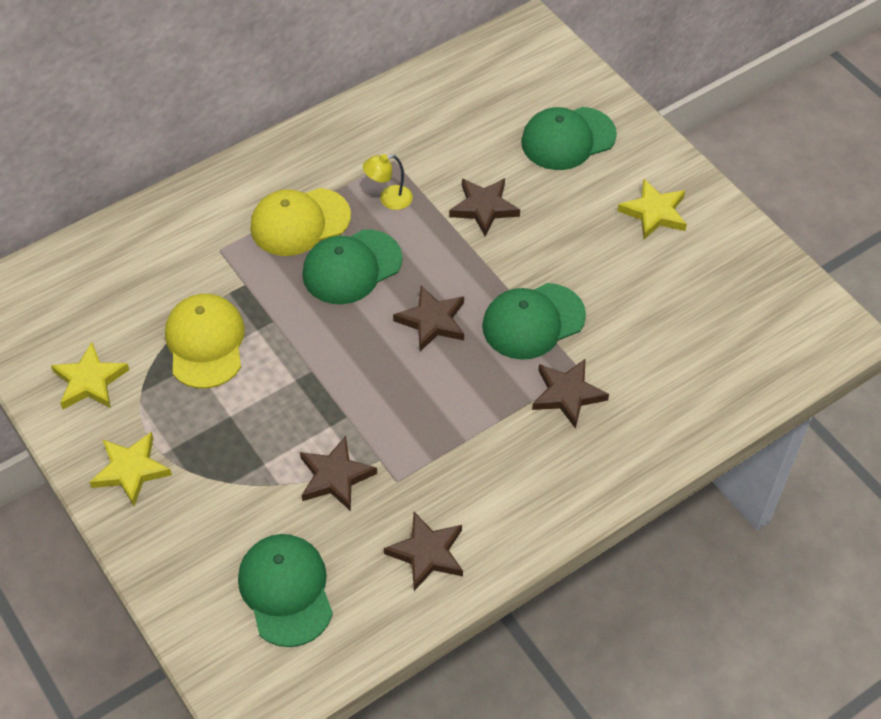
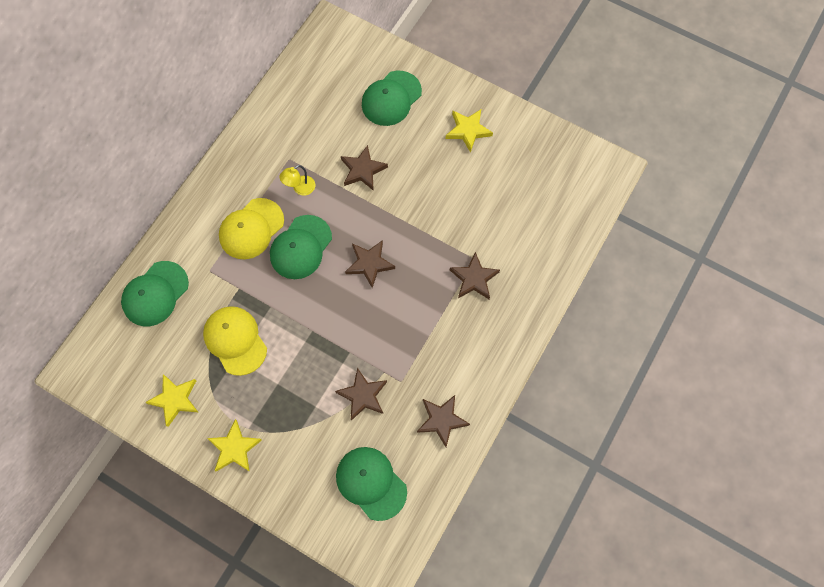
camera: 25 degrees left, 15 degrees up
green cap [482,283,586,360] -> green cap moved to [121,261,189,326]

